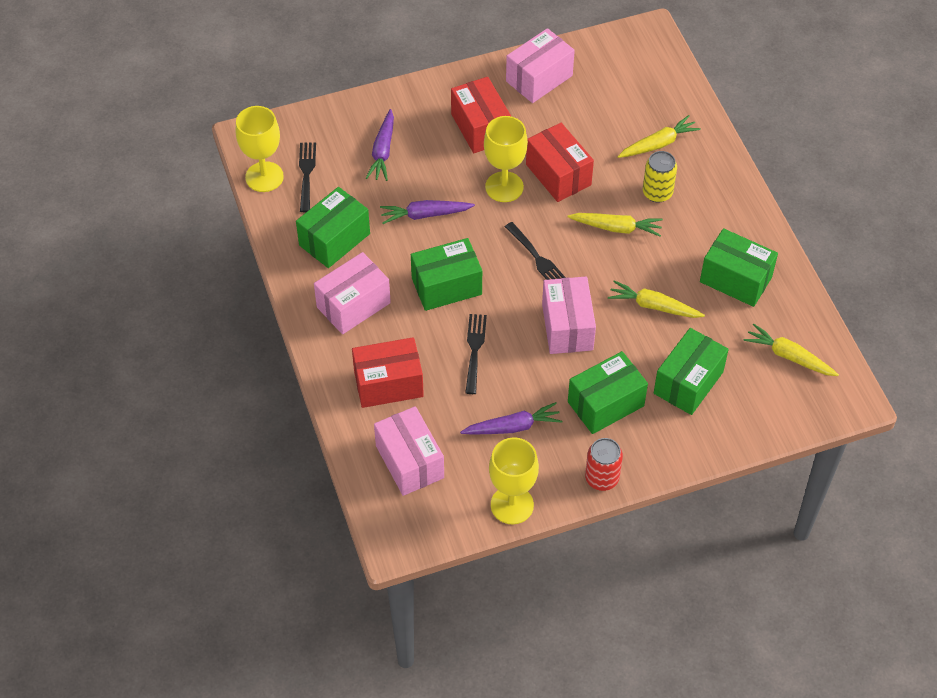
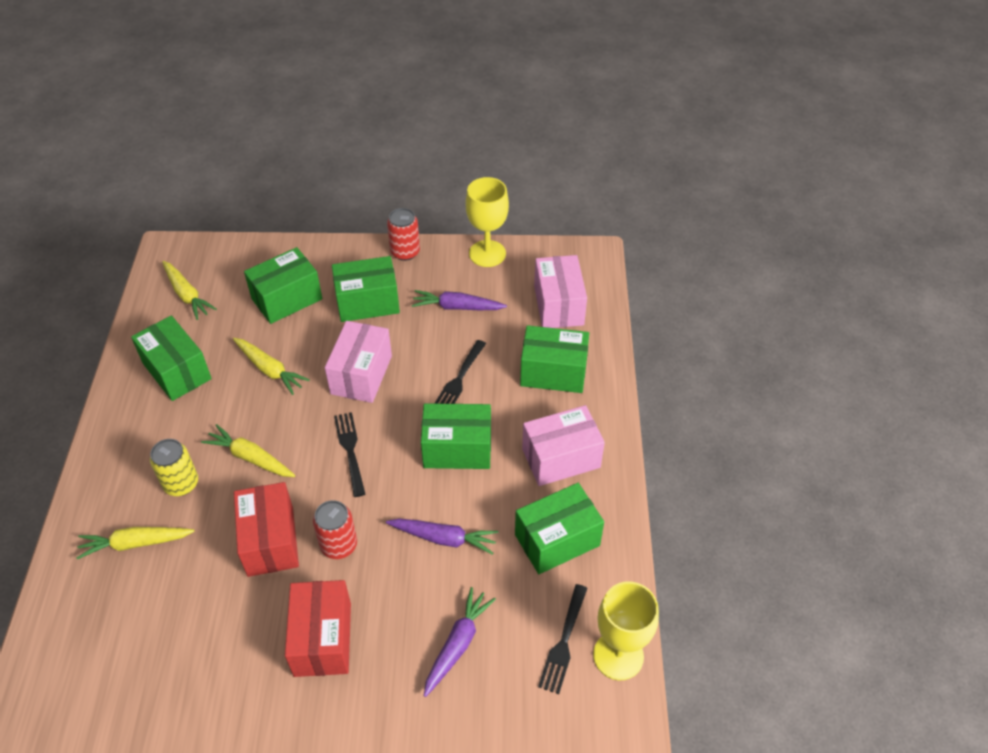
camera: 160 degrees left, 5 degrees down
red box [352,337,424,408] -> green box [520,325,589,393]
yellow goblet [484,116,528,202] -> red can [313,500,357,559]
pink box [506,28,575,103] -> none

